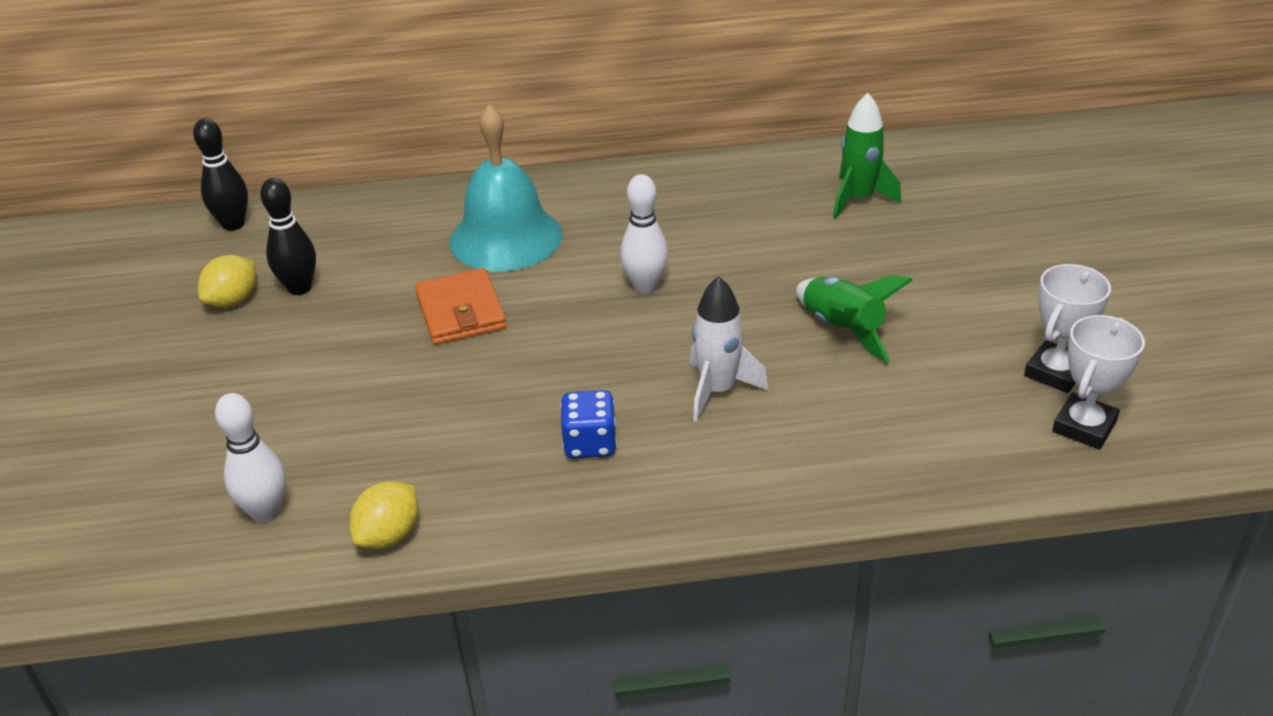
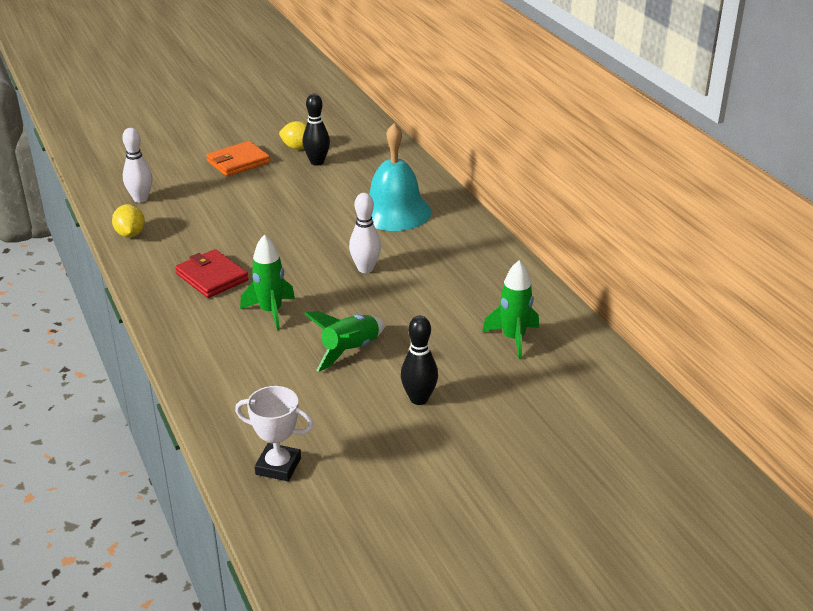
camera: 70 degrees right, 5 degrees down
black bowling pin [193,118,248,231] -> black bowling pin moved to [401,316,438,405]
yellow lemon [350,481,418,549] -> yellow lemon turned 60 degrees clockwise [112,204,145,237]
orange wallet [415,268,507,345] -> orange wallet moved to [206,141,270,177]
blue dice [560,390,617,458] -> red wallet [175,249,249,298]
white rocket [690,276,768,422] -> green rocket [240,234,295,330]
white trophy [1024,264,1111,393] -> none

